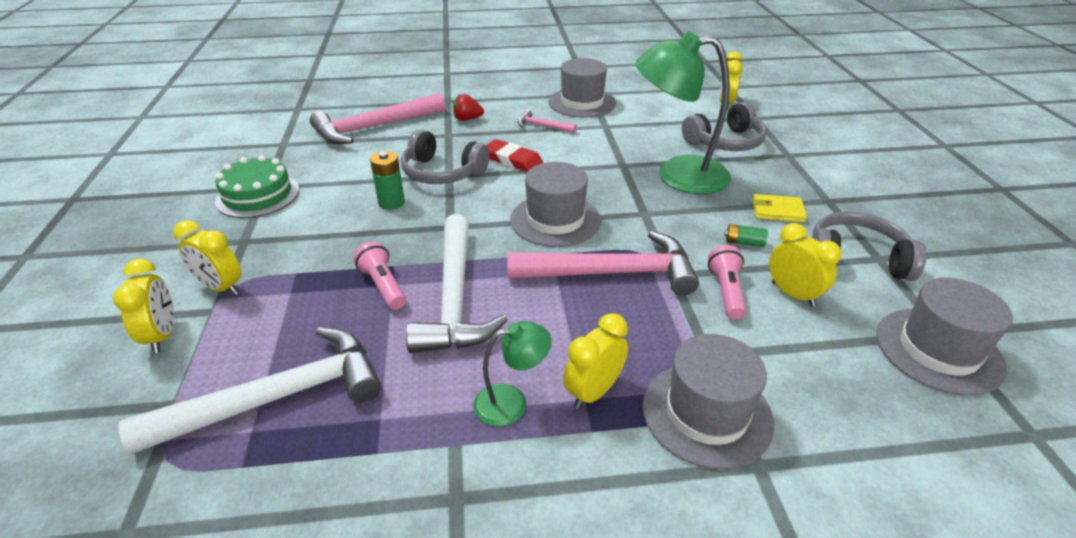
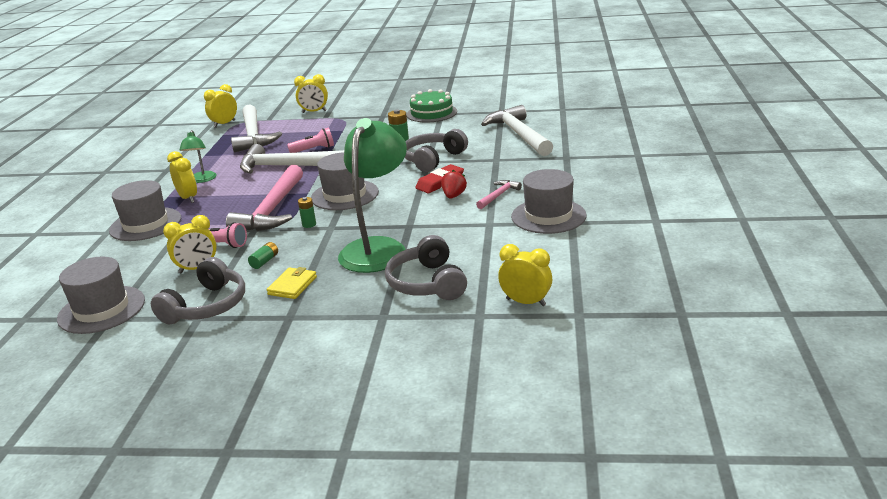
camera: 105 degrees right, 10 degrees down
yellow clock [173,220,242,295] -> yellow clock moved to [204,84,237,128]
pink hammer [310,93,445,144] -> white hammer [481,105,553,156]
red strawberry [453,94,484,121] -> red strawberry moved to [441,170,467,199]
none -> green battery [298,197,316,228]

